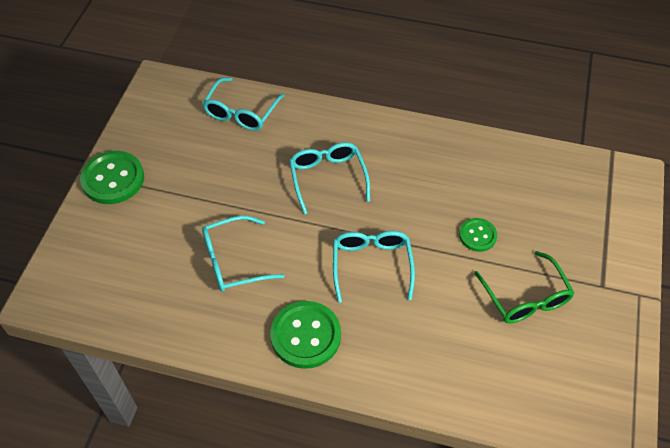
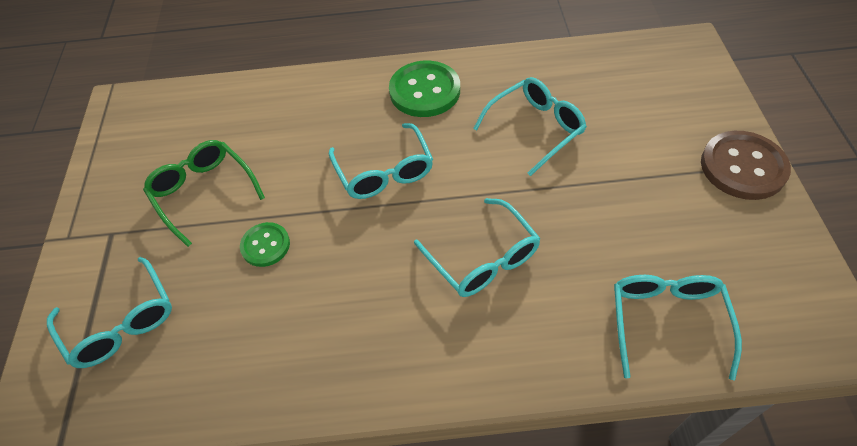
camera: 165 degrees right, 0 degrees up
green button [80,151,144,204] -> brown button [701,131,791,200]
none -> turquoise glasses [47,257,172,368]

